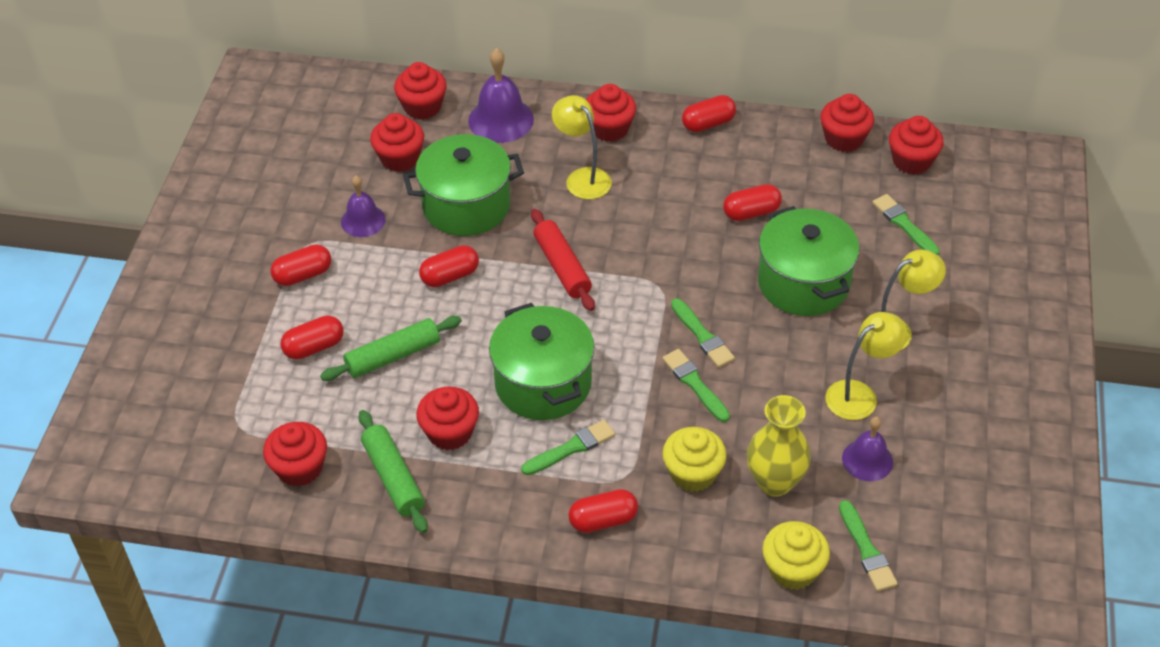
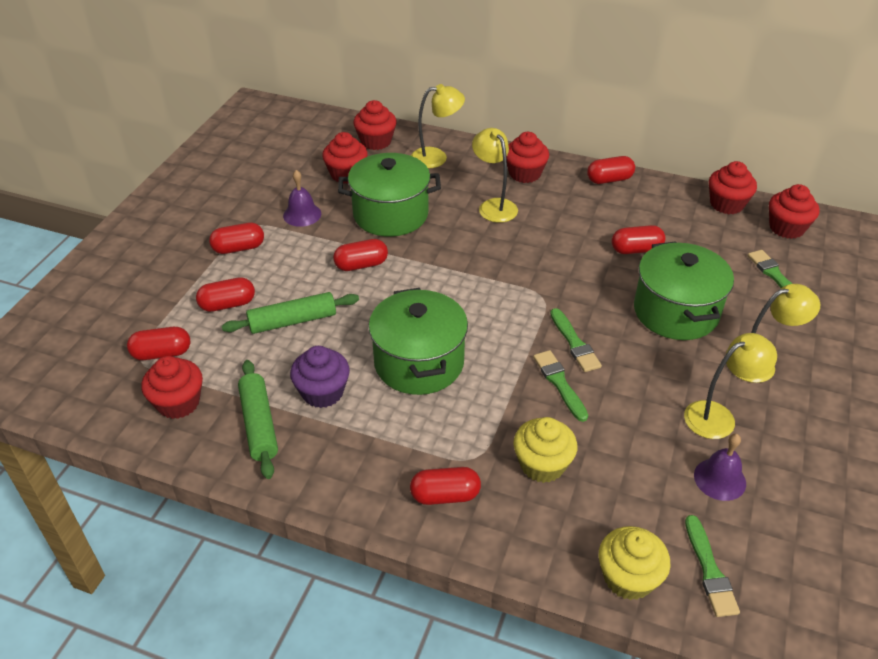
camera: 10 degrees right, 5 degrees down
red cupcake [416,387,479,450] -> purple cupcake [290,346,350,408]
purple bell [468,48,534,143] -> yellow lamp [411,84,465,168]
green brush [521,420,615,475] -> none
red rolling pin [531,209,595,311] -> none
yellow vase [747,395,811,496] -> none
none -> red capsule [127,327,190,360]

